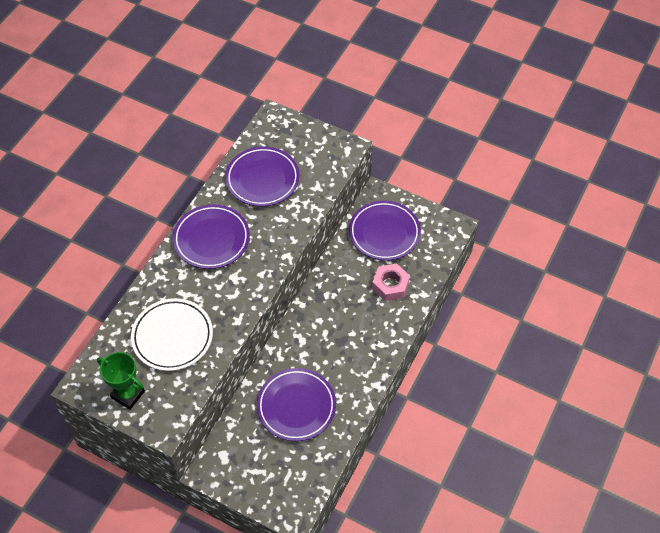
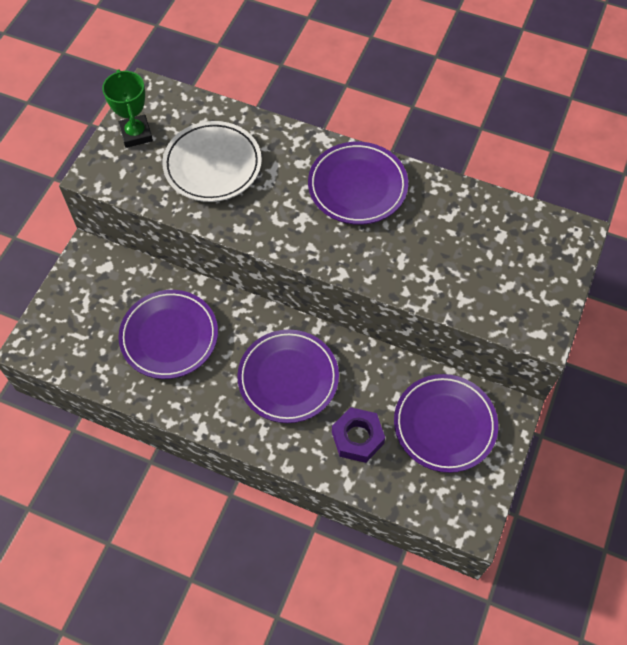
camera: 85 degrees right, 5 degrees up
green trophy [97,352,145,410] -> green trophy turned 45 degrees counterclockwise [102,69,153,148]
purple plate [225,146,299,207] -> purple plate moved to [237,330,339,423]
pink nut [372,264,410,301] -> purple nut [332,407,385,463]

